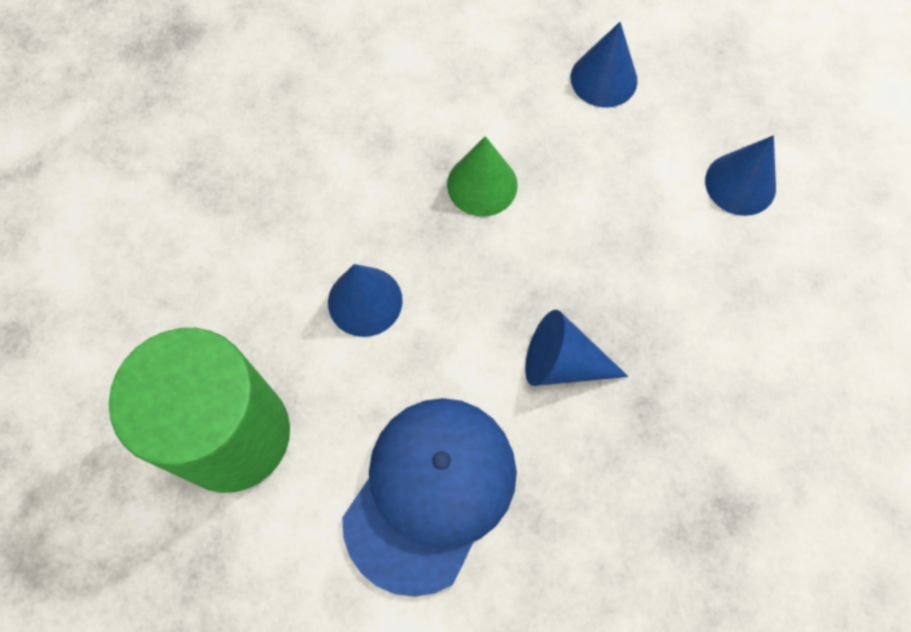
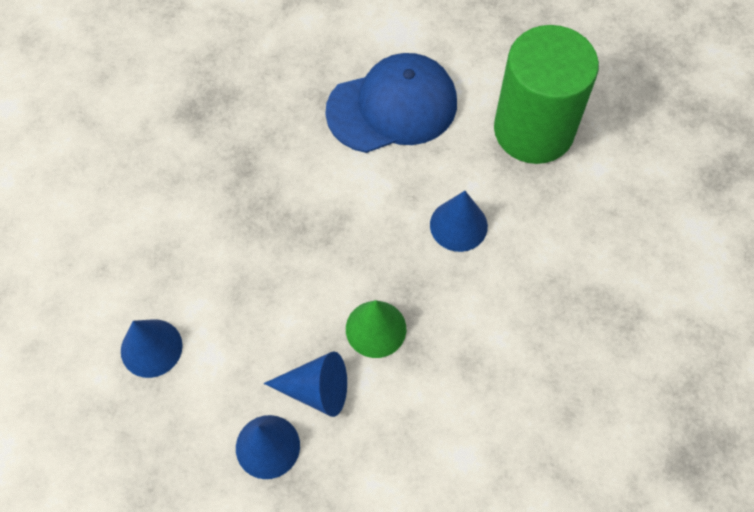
camera: 175 degrees right, 5 degrees down
blue cap [342,398,517,597] -> blue cap turned 135 degrees counterclockwise [325,53,457,153]
blue cone [525,310,628,386] -> blue cone moved to [264,352,347,417]

